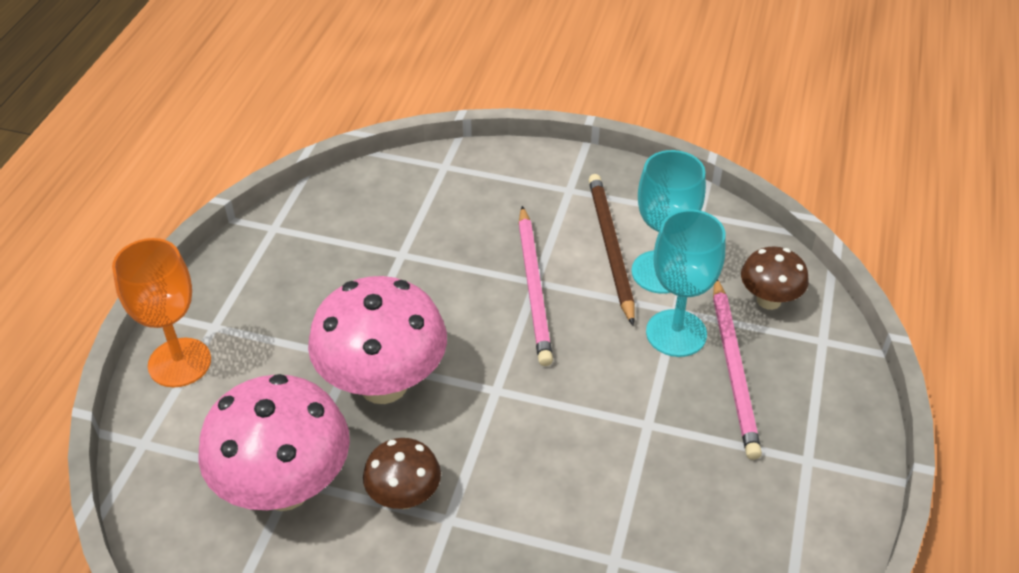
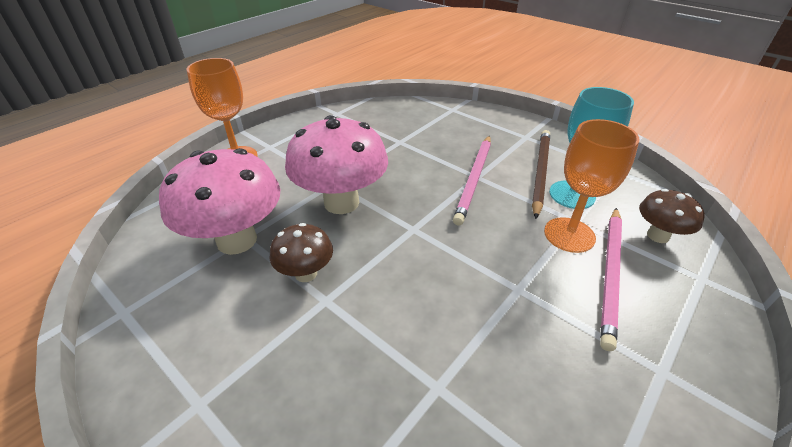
camera: 25 degrees right, 5 degrees down
turquoise goblet [646,209,725,357] -> orange goblet [544,119,640,253]

